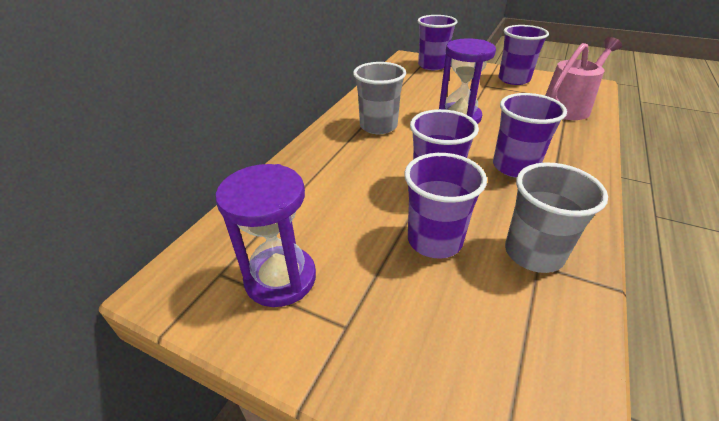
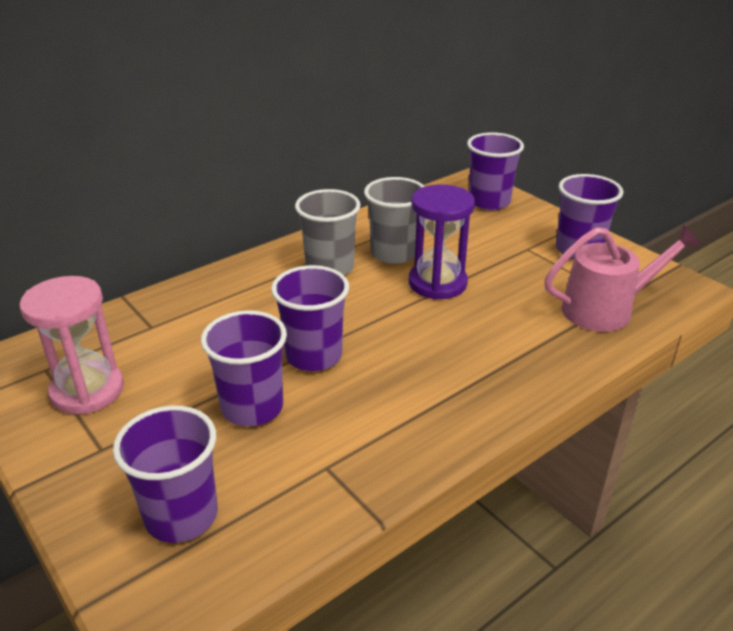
camera: 25 degrees right, 5 degrees down
purple hourglass [215,164,316,307] -> pink hourglass [20,276,124,414]
purple cup [493,93,567,178] -> purple cup moved to [113,406,218,543]
grey cup [505,163,608,273] -> grey cup moved to [364,177,425,264]

